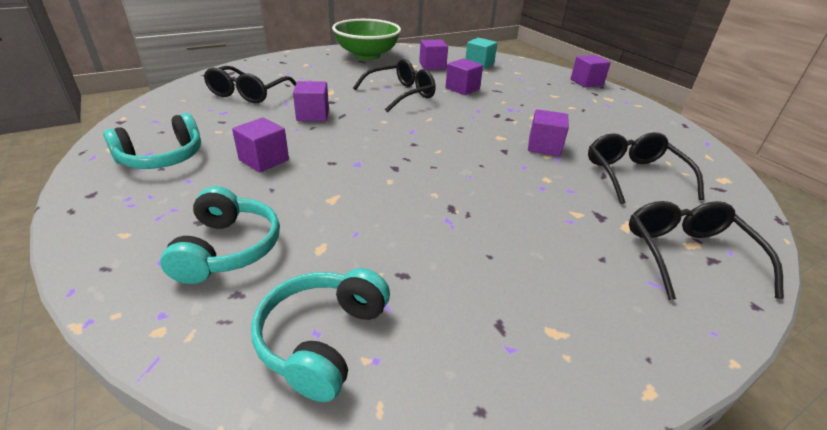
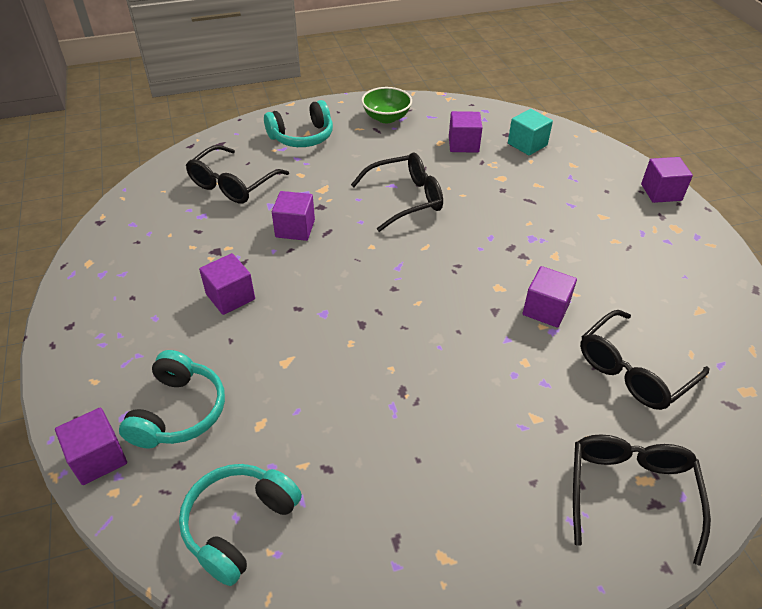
camera: 15 degrees right, 10 degrees up
turquoise headphones [103,113,201,169] -> turquoise headphones moved to [264,100,333,147]
green bowl [332,19,401,60] -> green bowl [361,87,412,123], size x0.60
purple cube [445,58,483,95] -> purple cube moved to [55,408,127,485]
black glasses [588,132,704,204] -> black glasses turned 135 degrees counterclockwise [580,310,709,410]

